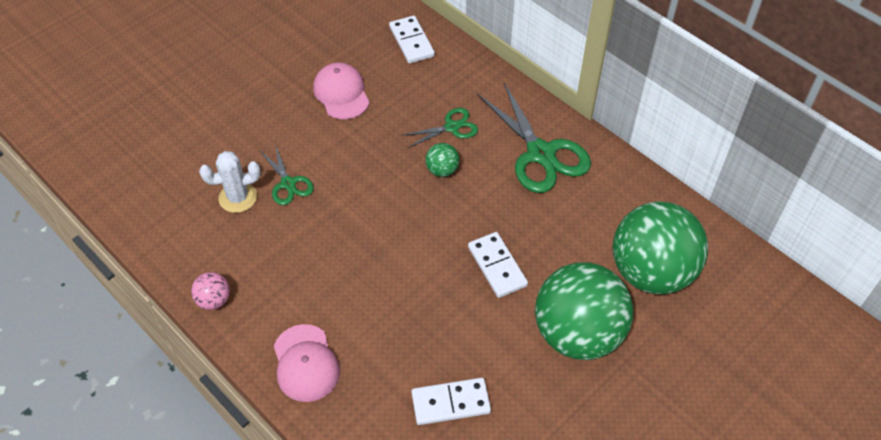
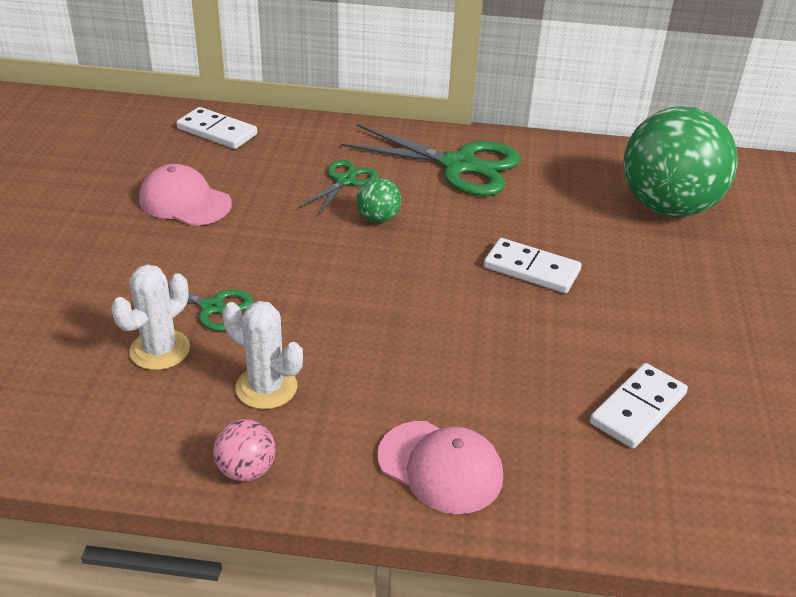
camera: 40 degrees left, 15 degrees down
green ball [535,262,633,360] -> none
none -> white cactus [222,301,303,409]

